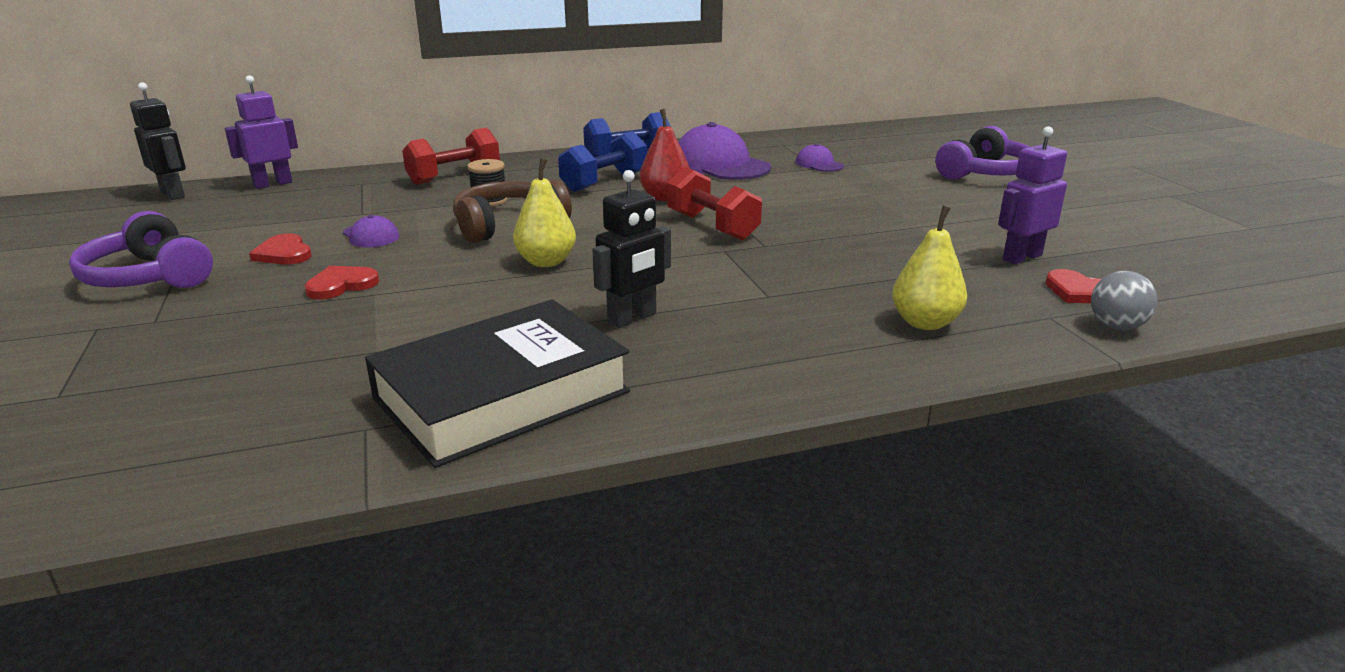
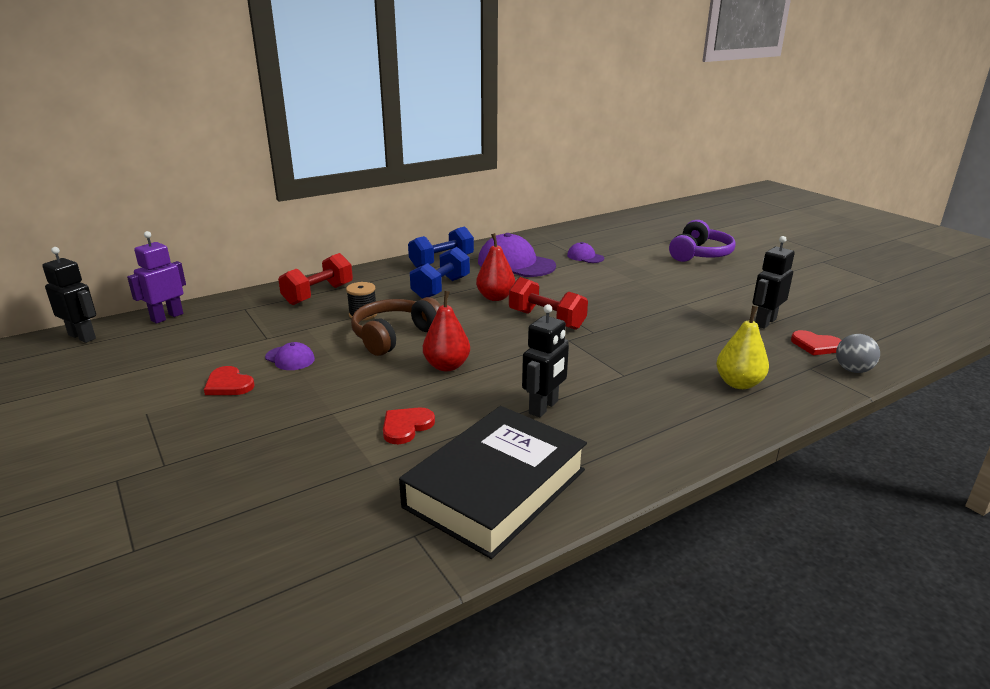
camera: 15 degrees left, 0 degrees up
purple headphones [69,211,213,288] -> none
red heart [305,266,379,299] -> red heart moved to [383,407,435,444]
yellow pear [513,158,576,267] -> red pear [423,291,470,371]
purple robot [998,126,1067,264] -> black robot [753,236,795,329]

